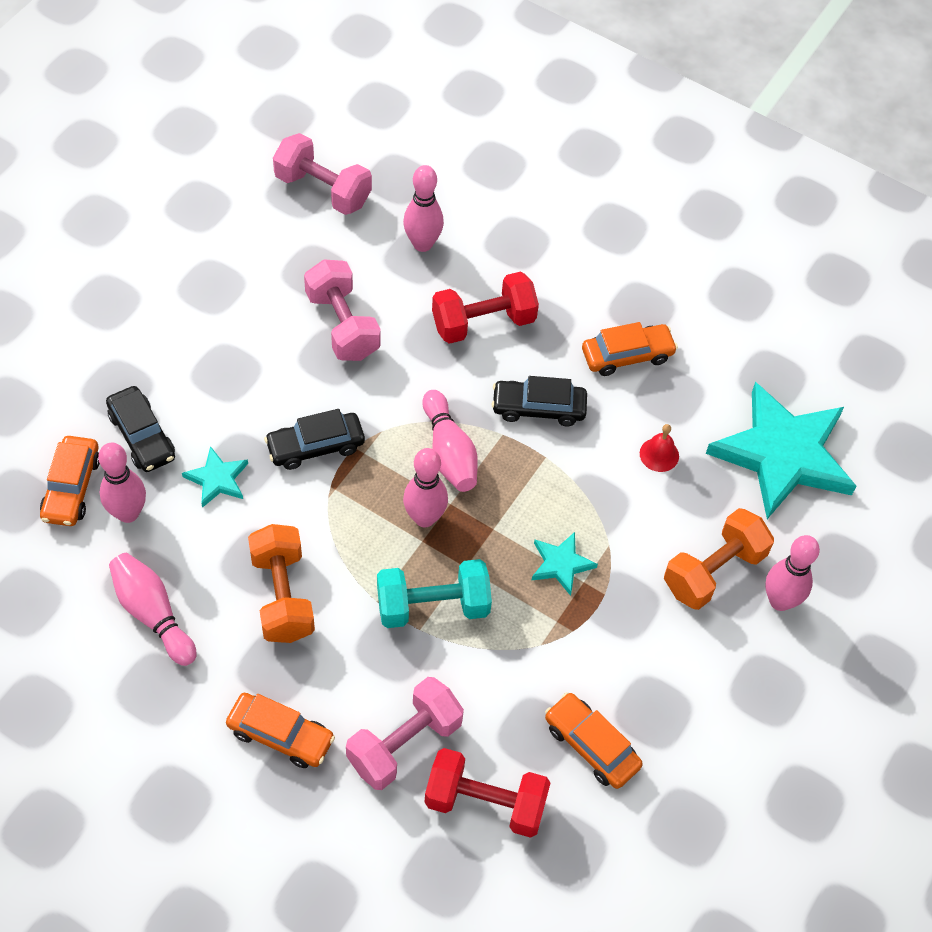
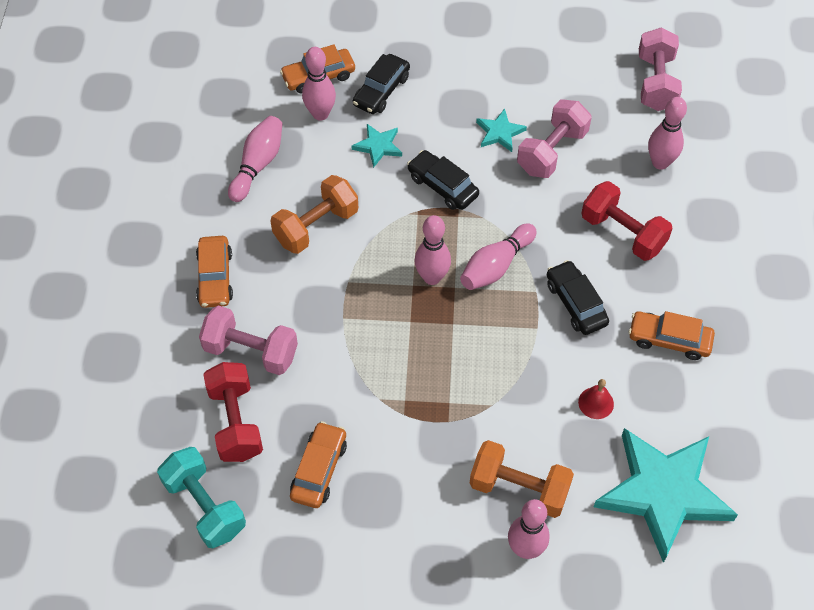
camera: 65 degrees right, 0 degrees up
turquoise dumbbell [377,559,492,628] -> turquoise dumbbell moved to [157,447,246,548]
turquoise star [531,532,598,596] -> turquoise star moved to [476,109,527,152]
orange car [582,322,678,376] -> orange car turned 150 degrees clockwise [629,311,715,360]

